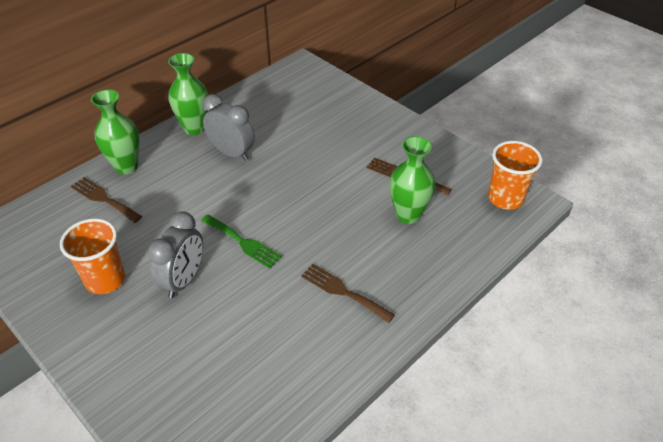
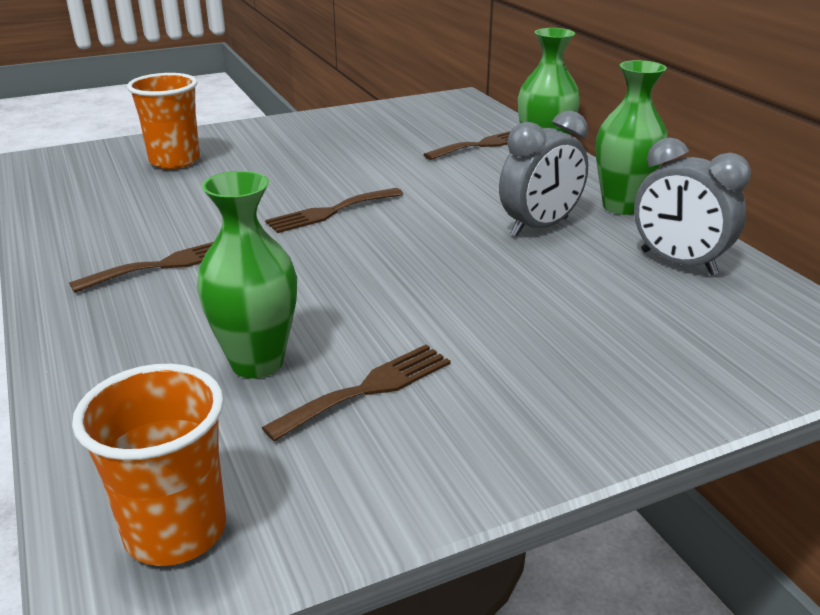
camera: 110 degrees right, 15 degrees down
orange cup [60,219,125,294] -> orange cup moved to [127,73,200,169]
grey clock [148,211,203,298] -> grey clock moved to [634,137,751,275]
green fork [201,214,282,269] -> brown fork [265,188,403,233]

